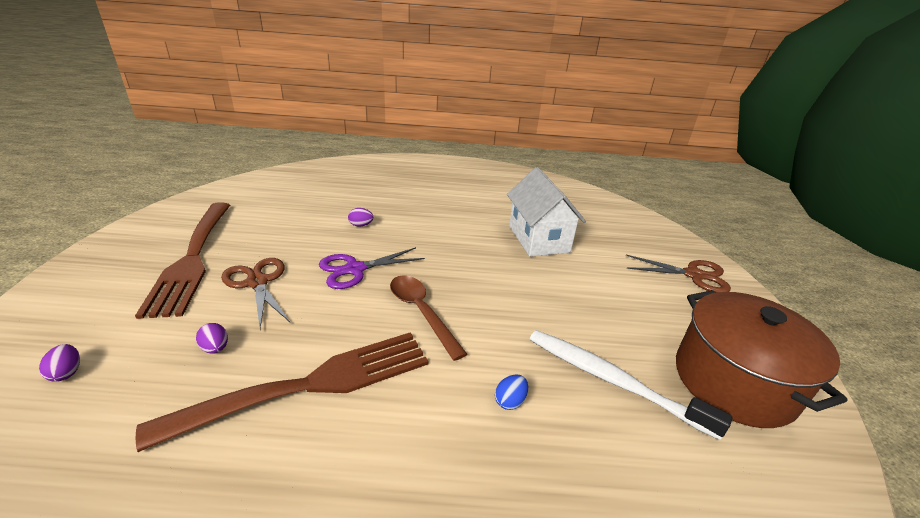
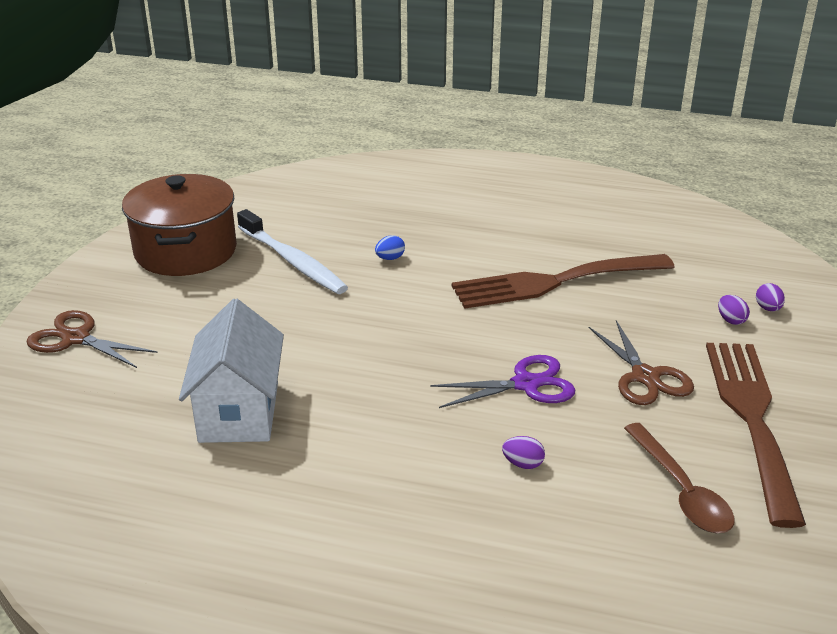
camera: 165 degrees left, 0 degrees up
purple egg [196,323,228,354] -> purple egg moved to [718,295,750,325]
brown spoon [390,275,467,361] -> brown spoon moved to [624,423,735,533]

